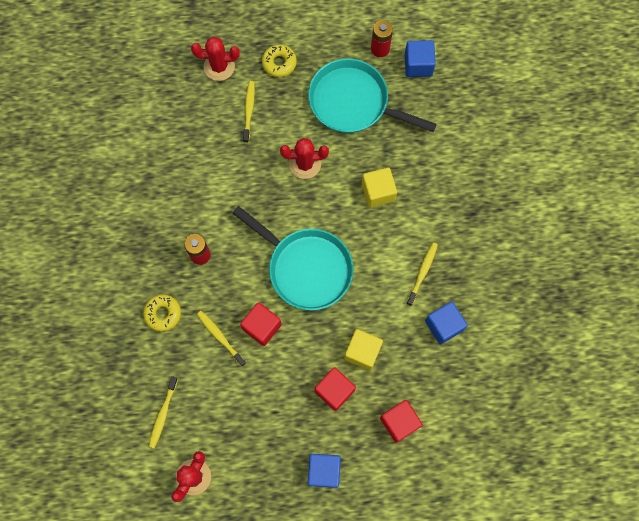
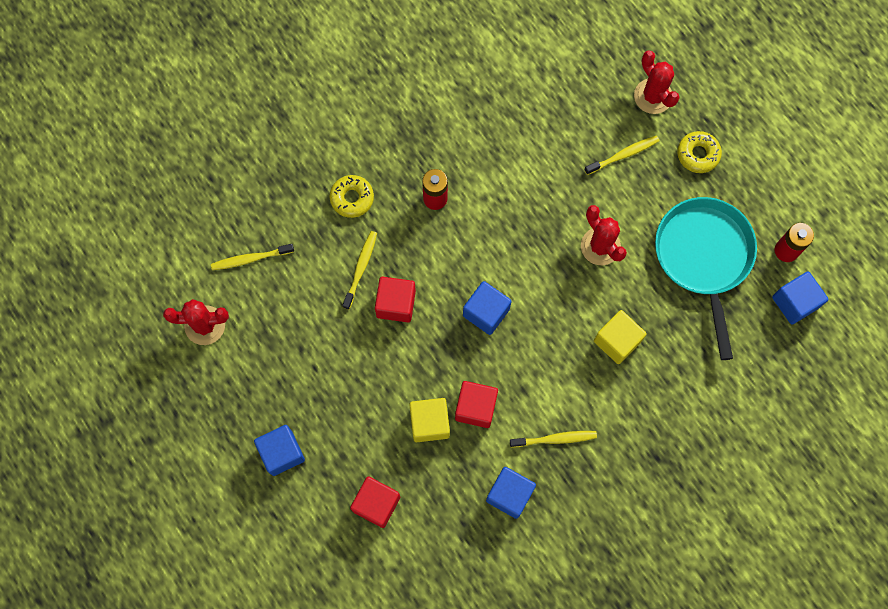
camera: 60 degrees right, 0 degrees up
turquoise pan [233,206,353,310] -> blue cube [463,281,512,335]
red cube [315,367,356,411] -> red cube moved to [455,381,498,428]

